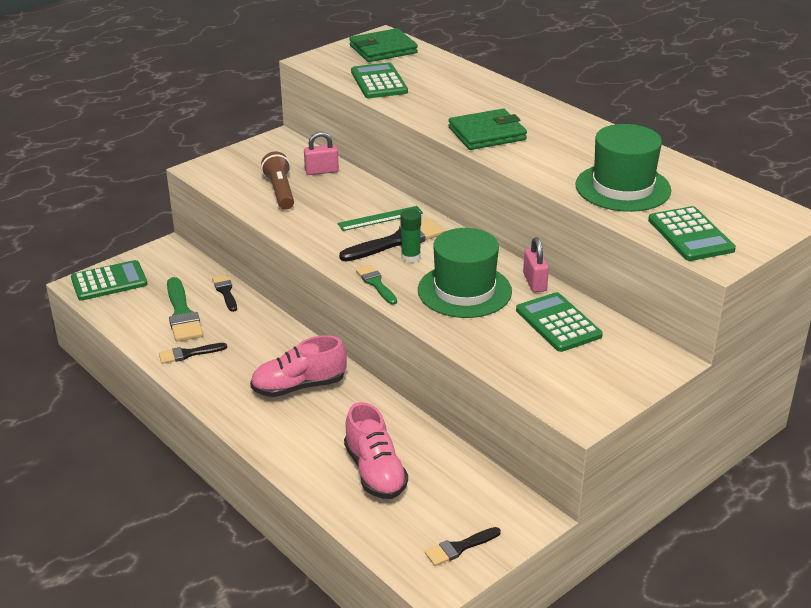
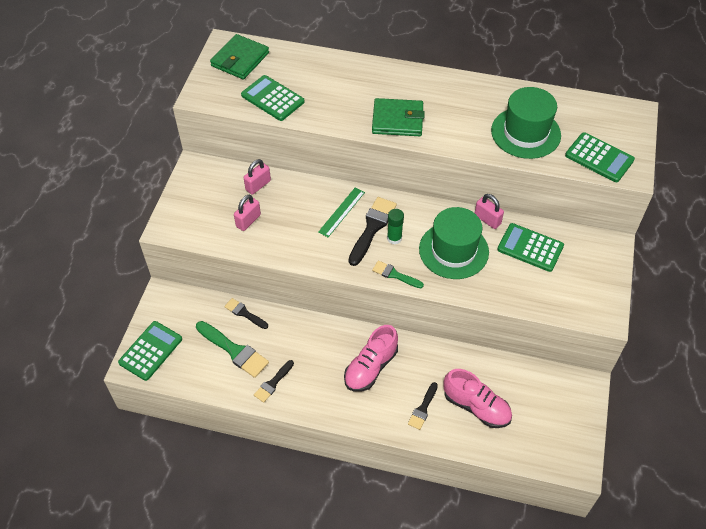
camera: 35 degrees left, 20 degrees up
brown flashlight [261,152,294,210] -> pink padlock [234,195,261,231]
black brush [425,527,501,566] -> black brush moved to [408,382,438,430]
green wallet [448,109,527,150] -> green wallet turned 60 degrees clockwise [372,98,425,136]

